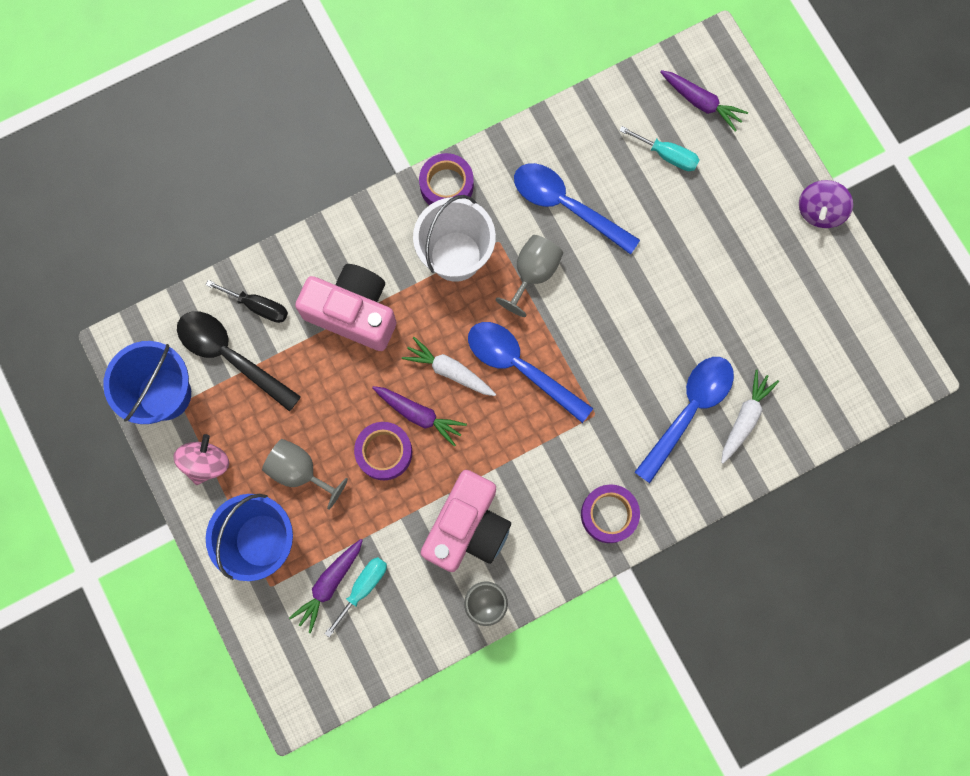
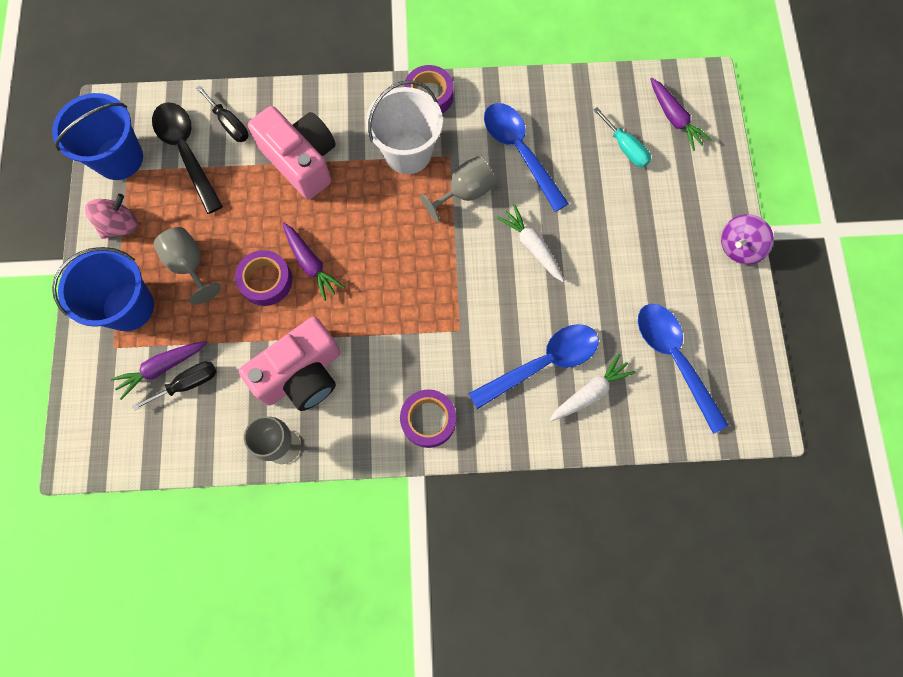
camera: 25 degrees right, 5 degrees down
turquoise screwdriver [325,557,387,637] -> black screwdriver [132,362,216,411]
white carrot [402,337,496,396] -> white carrot moved to [497,204,564,282]
blue spoon [468,322,593,423] -> blue spoon moved to [638,304,729,434]

